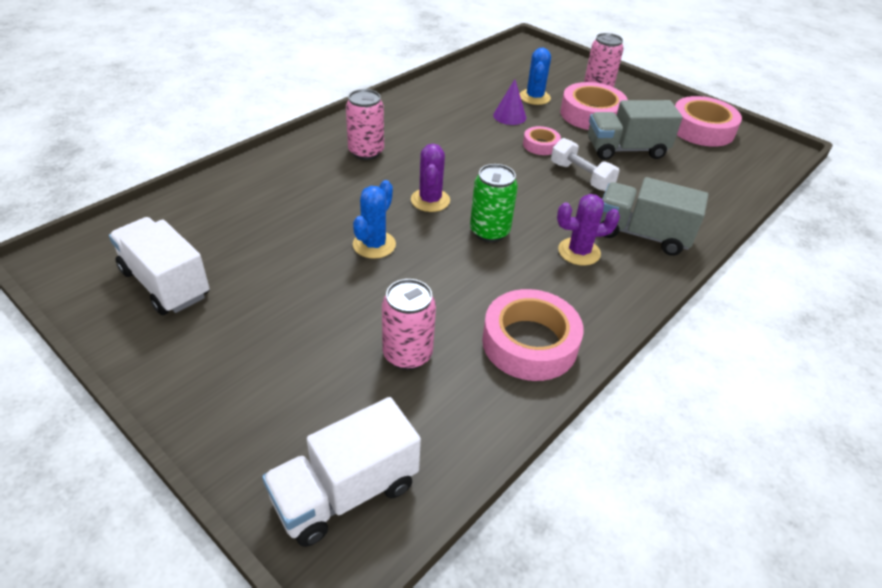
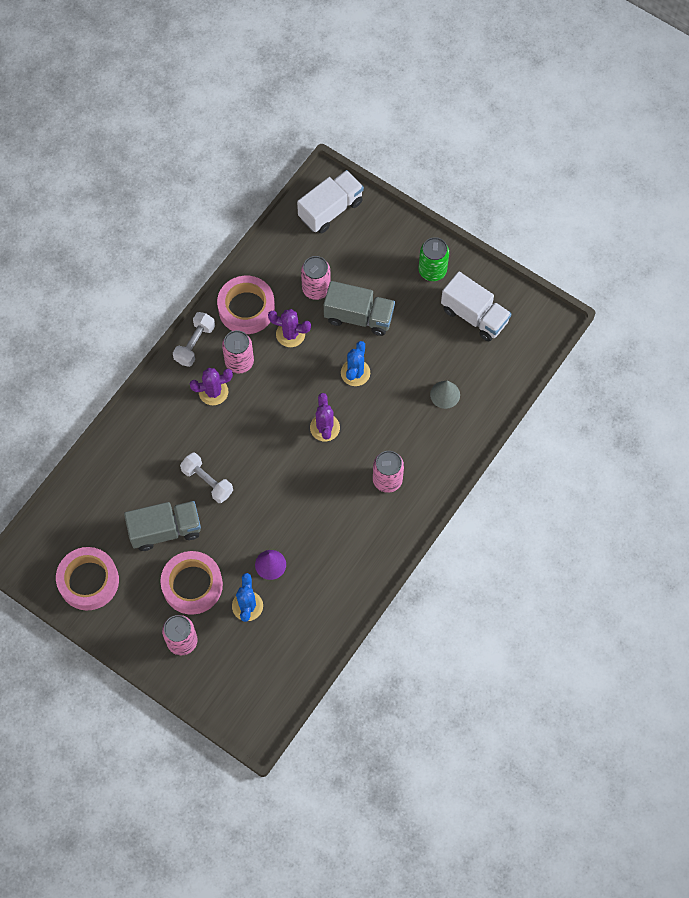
camera: 175 degrees right, 25 degrees up
green can [470,164,518,242] -> green can moved to [419,237,449,281]
pink tape [523,126,561,155] -> none
grey truck [600,177,708,256] -> grey truck moved to [324,281,395,336]
none -> white dumbbell [173,312,215,367]
none -> pink can [222,330,254,374]
none -> purple cactus [268,309,311,347]
none -> grey cone [430,380,460,409]

